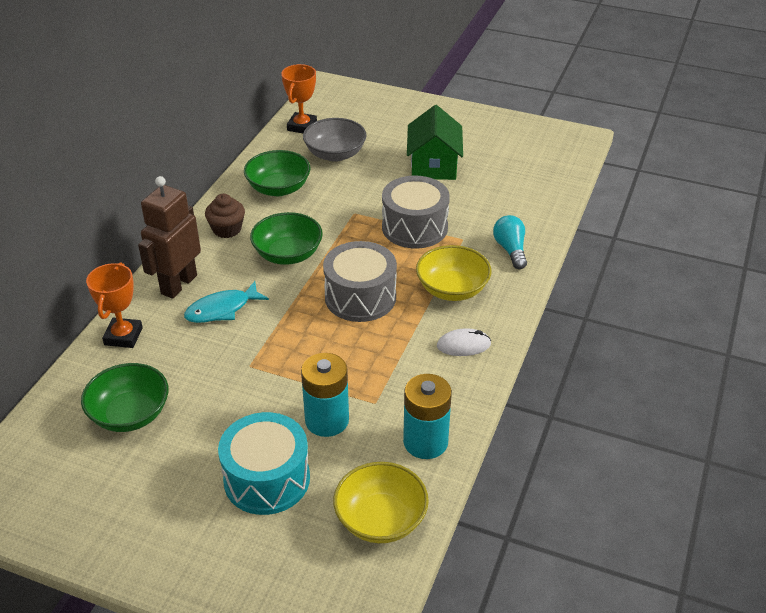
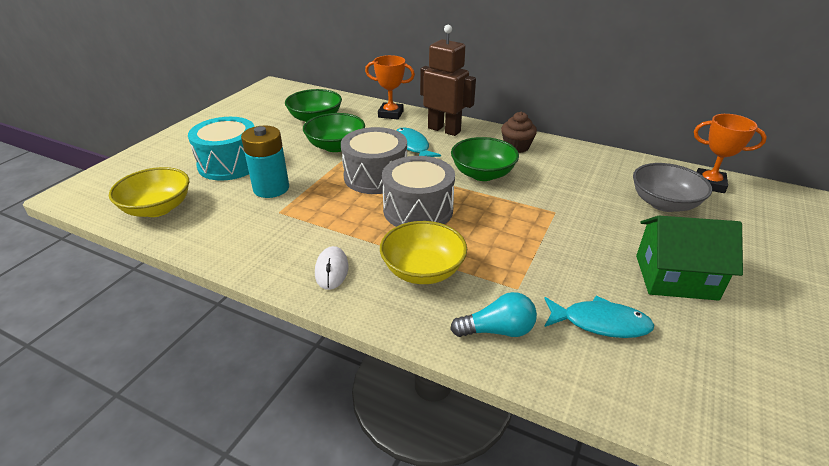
camera: 95 degrees right, 5 degrees down
green bowl [244,150,310,196] -> green bowl moved to [303,113,365,152]
grey drum [382,176,450,248] -> grey drum moved to [341,127,407,194]
turquoise battery [403,374,452,459] -> none
none -> turquoise fish [544,296,654,338]

